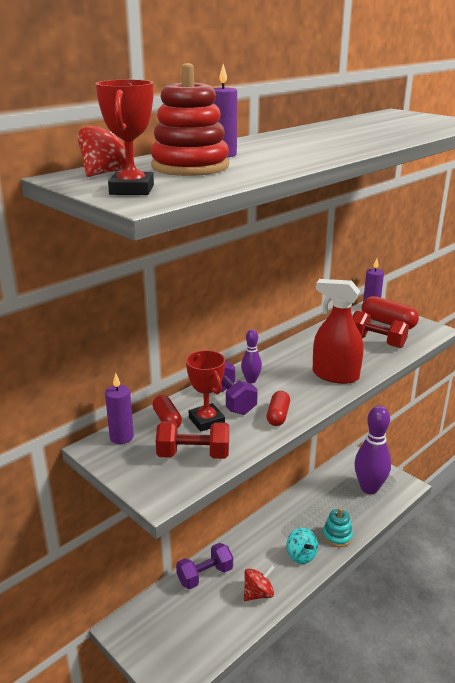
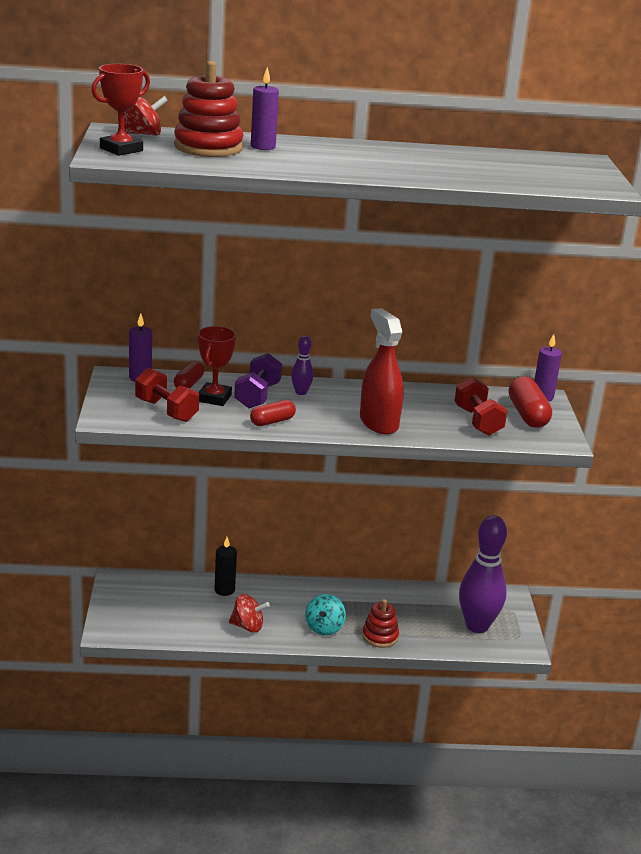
camera: 40 degrees right, 0 degrees up
purple dumbbell [176,543,233,589] -> black candle [214,537,237,596]
turquoise stacking toy [323,508,353,547] -> red stacking toy [362,599,399,648]

